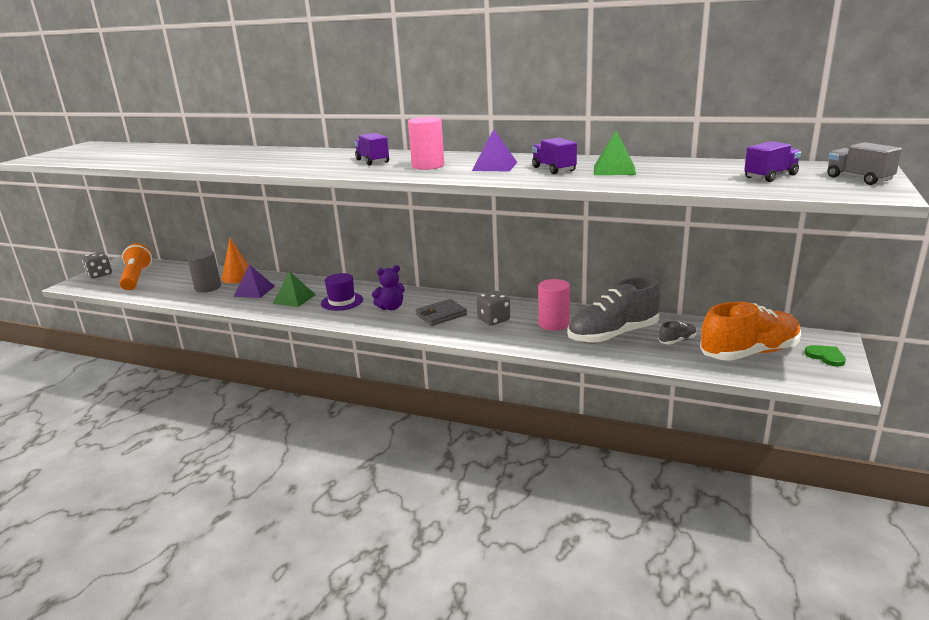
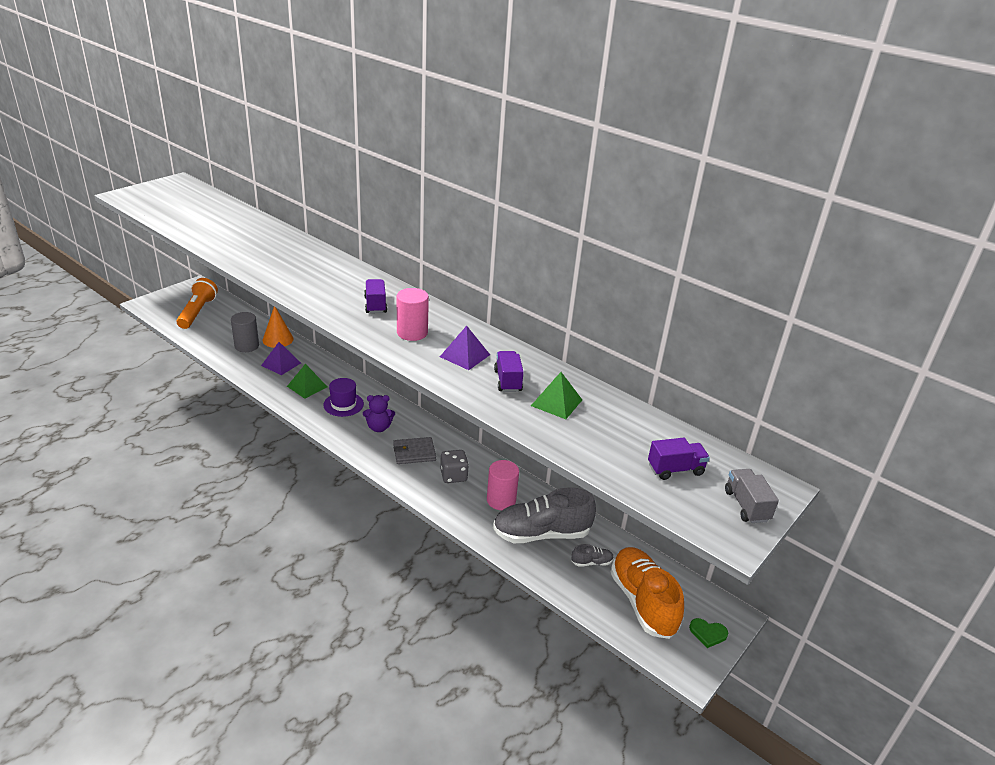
camera: 15 degrees right, 10 degrees up
grey dice [82,252,112,279] -> none
orange shoe [700,302,801,361] -> orange shoe turned 105 degrees counterclockwise [610,547,684,639]
green heart [804,345,846,367] -> green heart turned 120 degrees clockwise [689,618,728,648]

